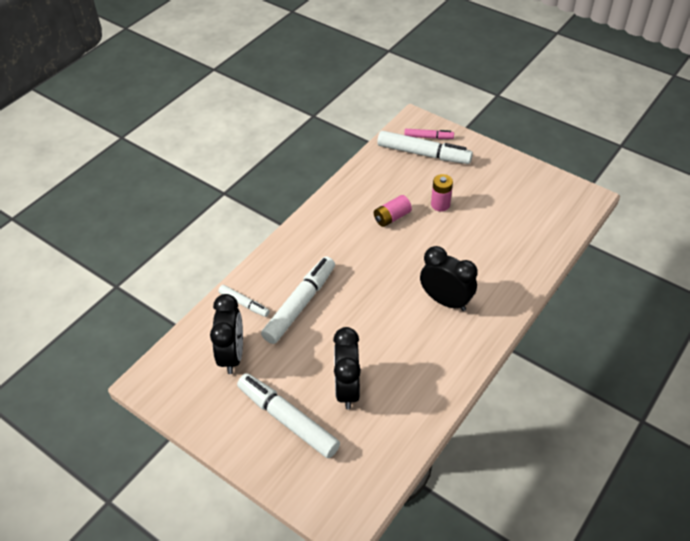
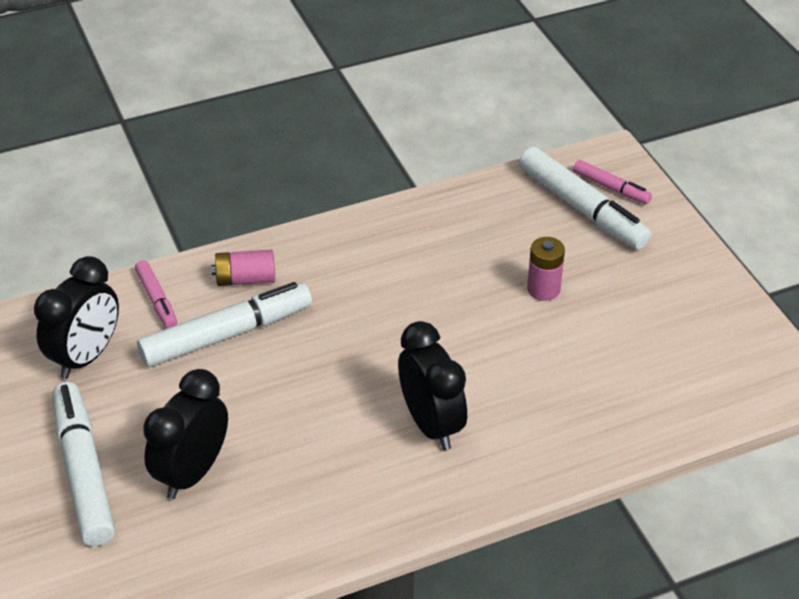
camera: 30 degrees right, 5 degrees down
white marker [218,285,270,317] -> pink marker [135,260,177,328]
pink battery [374,195,412,227] -> pink battery moved to [211,250,275,286]

